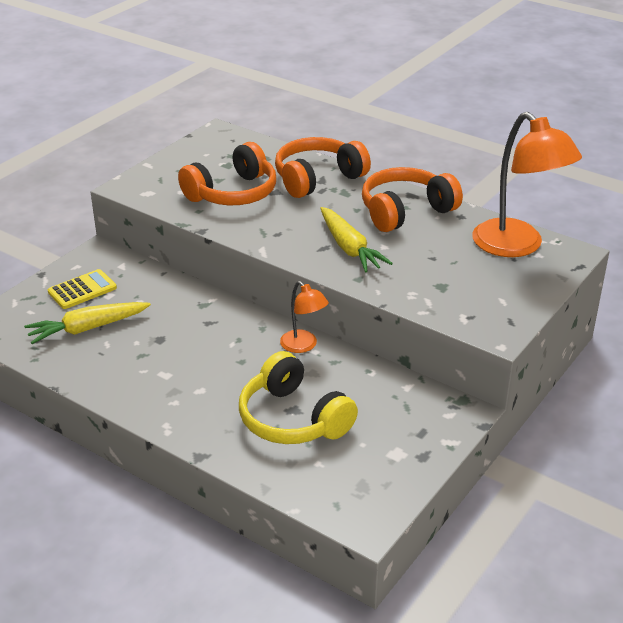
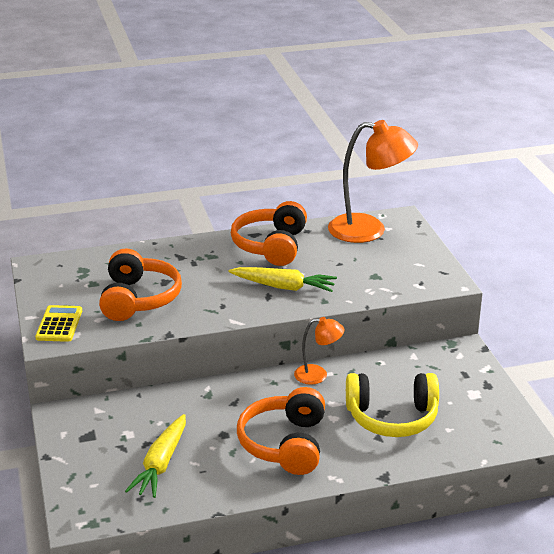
camera: 50 degrees left, 5 degrees down
yellow calculator [48,269,117,309] -> yellow calculator moved to [35,305,82,342]
orange headphones [275,137,371,198] -> orange headphones moved to [237,387,325,475]

